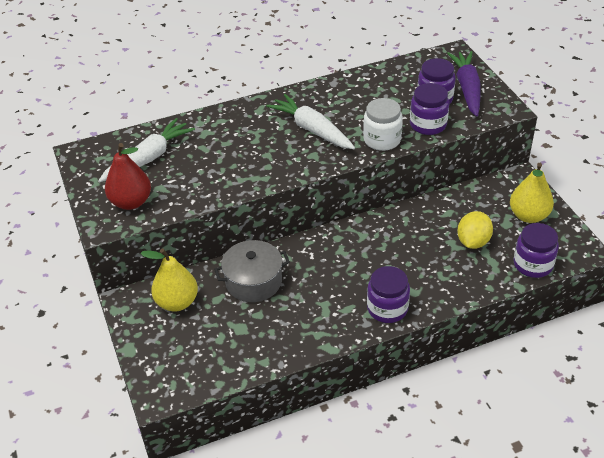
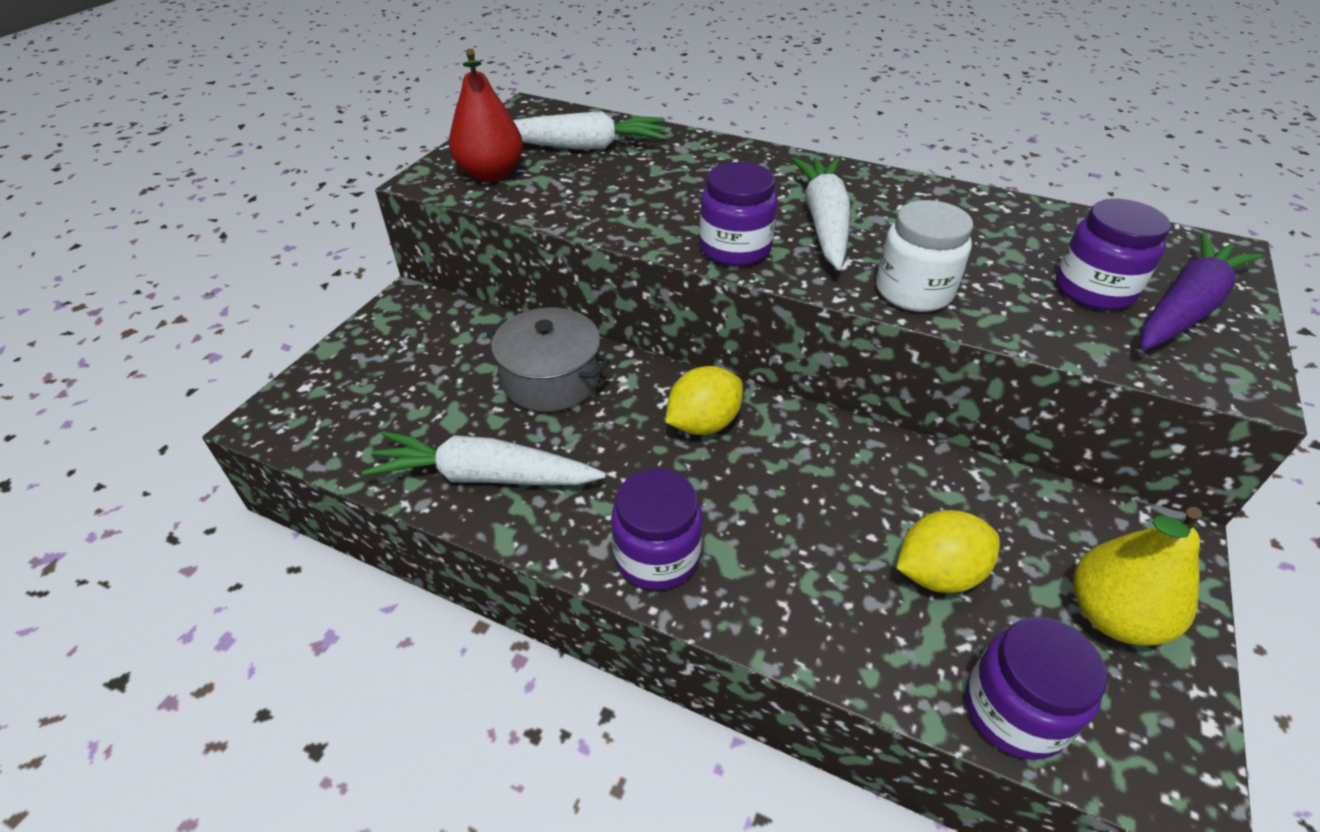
camera: 45 degrees right, 0 degrees up
yellow pear [140,248,198,311] -> none
purple jar [410,83,449,135] -> purple jar moved to [699,162,777,266]
none -> white carrot [362,431,606,485]
none -> yellow lemon [666,366,743,435]

